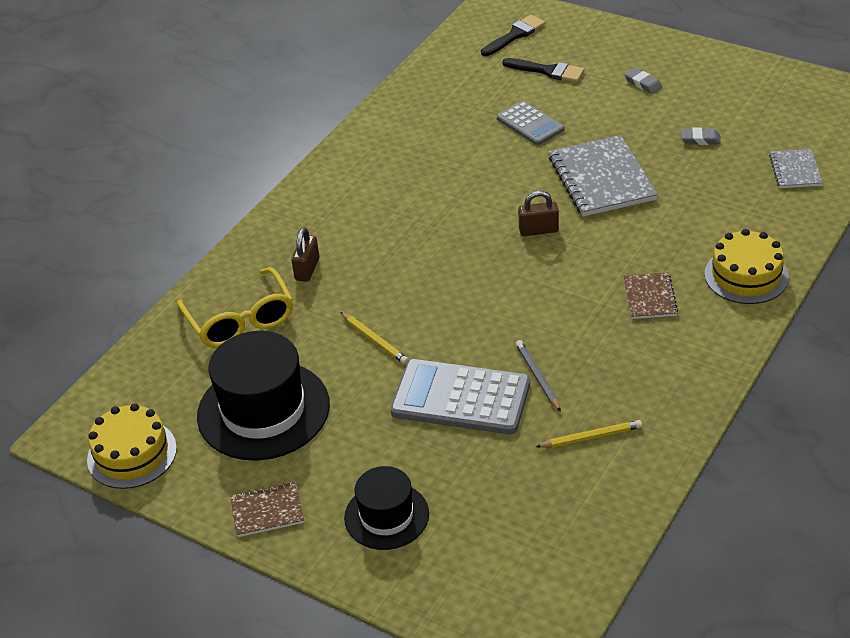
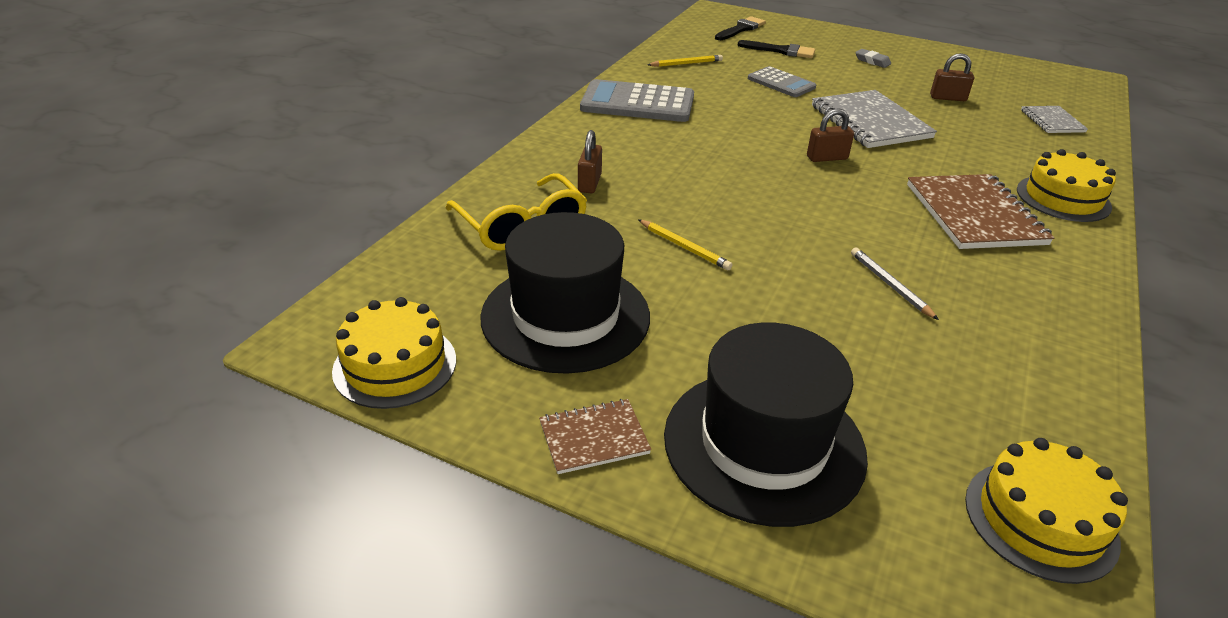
camera: 10 degrees left, 5 degrees down
black hat [344,466,429,550] -> black hat [664,322,868,527], size x1.69
grey calculator [390,359,530,435] -> grey calculator moved to [580,79,694,122]
yellow pencil [536,420,642,448] -> yellow pencil moved to [647,55,723,67]
brown notebook [623,273,678,319] -> brown notebook [907,174,1054,249], size x1.87
grey eraser [681,128,721,145] -> brown padlock [930,53,974,101]
none -> yellow cake [965,438,1128,584]

